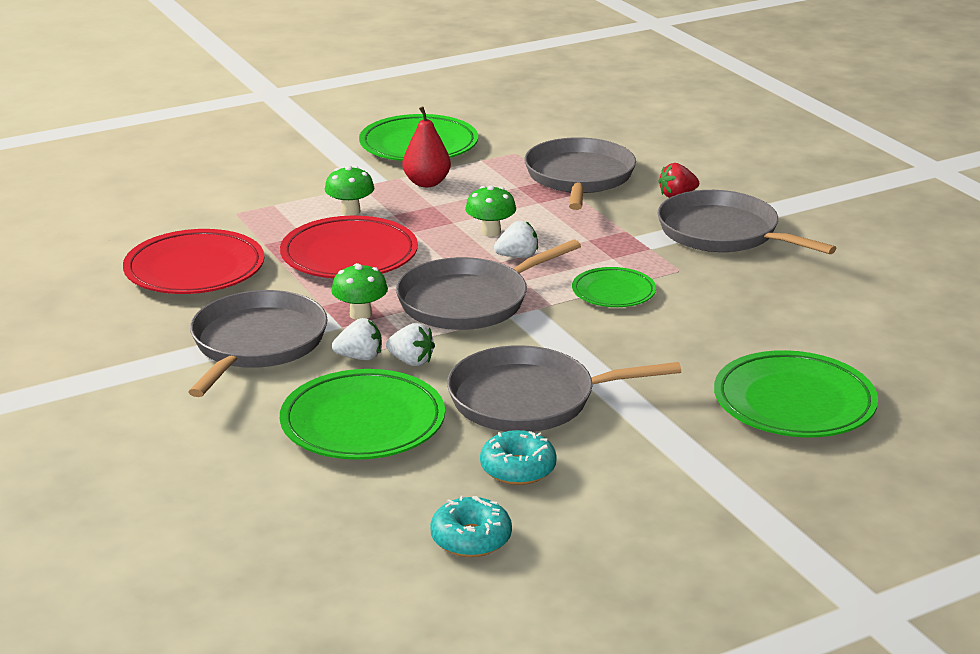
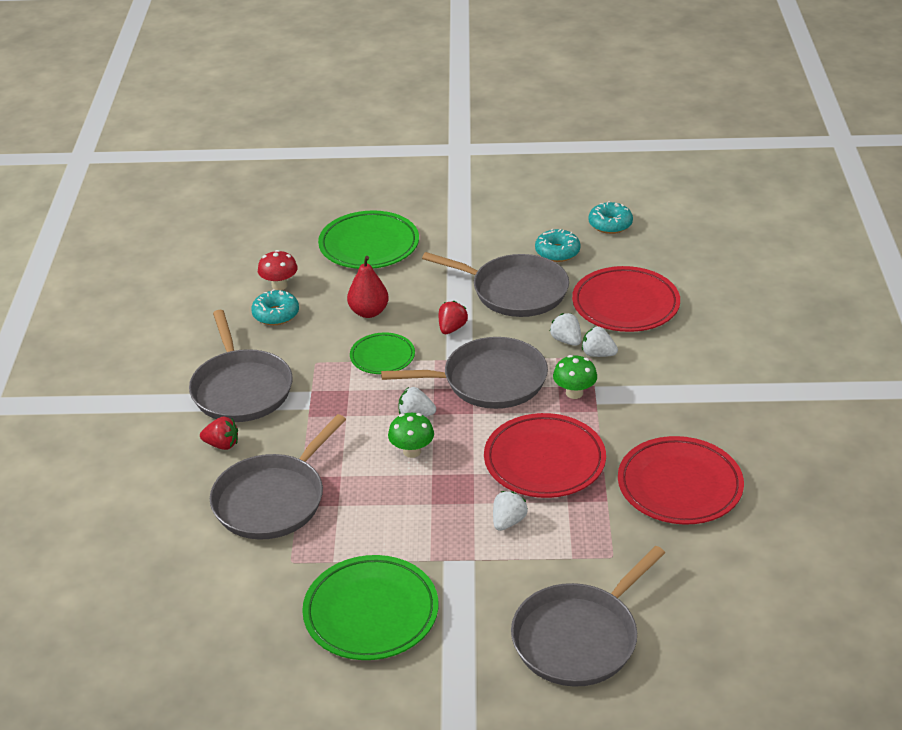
camera: 150 degrees left, 10 degrees up
grey pan [189,290,328,397] -> grey pan moved to [511,546,665,687]
green plate [280,369,445,460] -> red plate [572,266,680,332]
green mushroom [325,166,374,216] -> white strawberry [493,491,528,531]
red pear [402,106,451,187] -> red pear moved to [347,256,389,318]
none -> turquoise donut [251,289,299,325]
none -> red mushroom [258,250,298,290]
none -> red strawberry [439,301,468,334]

